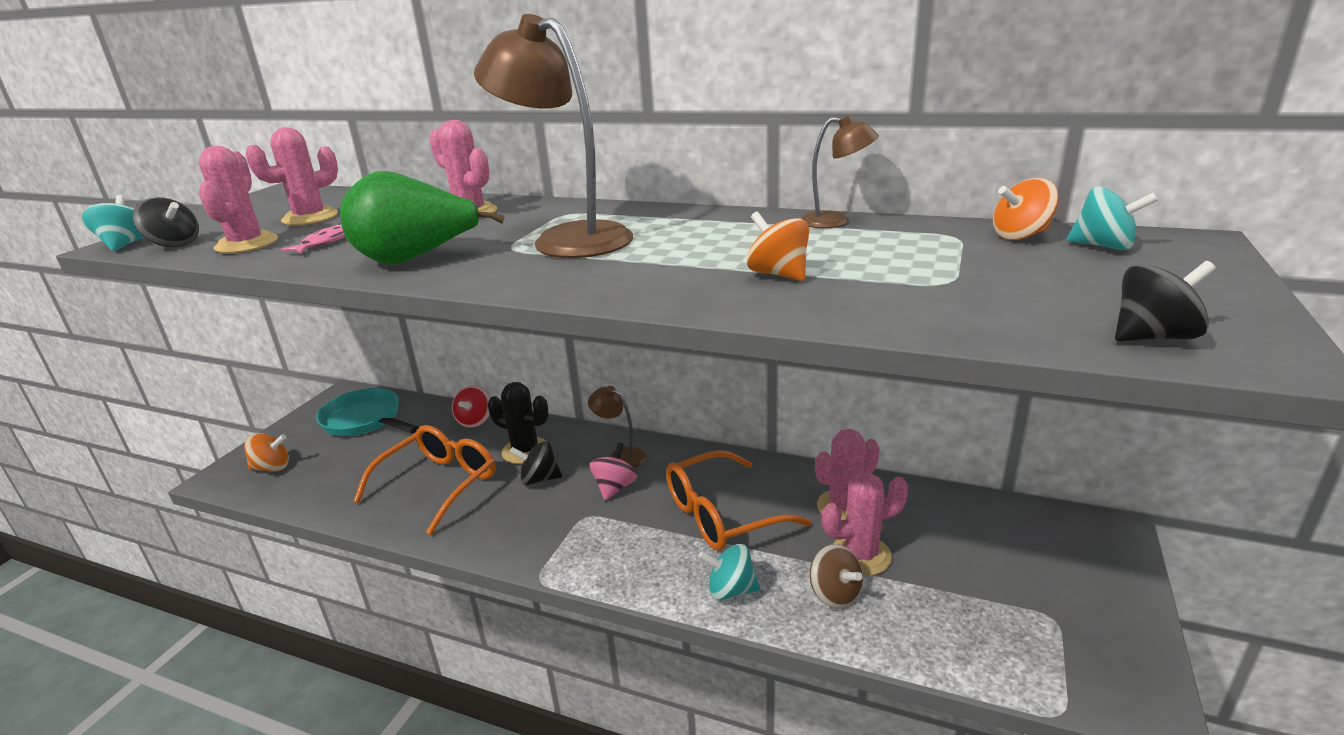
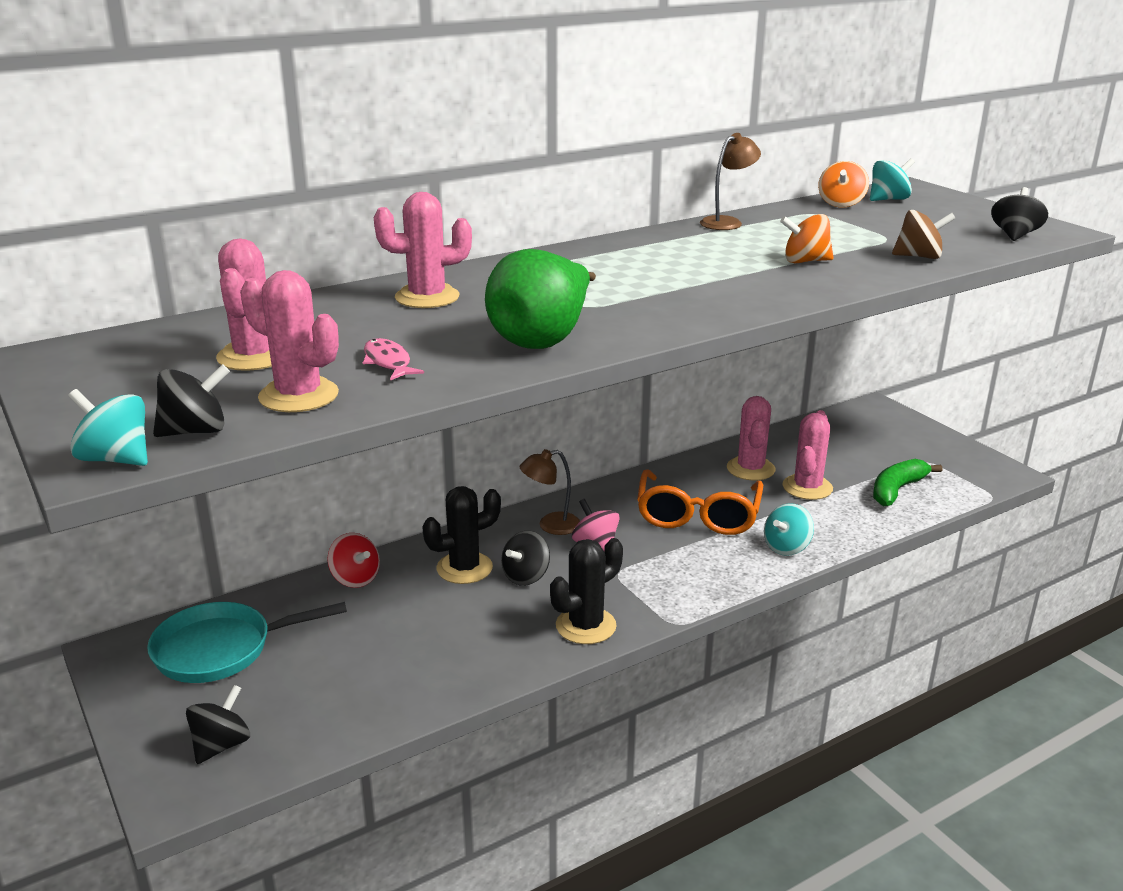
camera: 55 degrees left, 0 degrees up
orange spinning top [244,433,289,472] -> black spinning top [186,685,250,764]
orange glasses [353,425,496,535] -> none
brown lamp [474,14,633,258] -> none
brown spinning top [810,544,863,609] -> brown spinning top moved to [892,210,956,259]
none -> black cactus [550,538,623,644]
none -> green banana [873,459,942,507]

